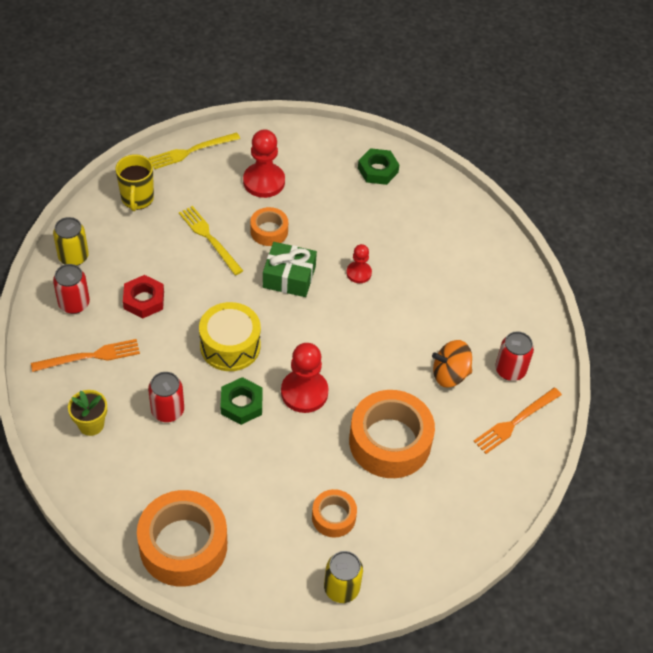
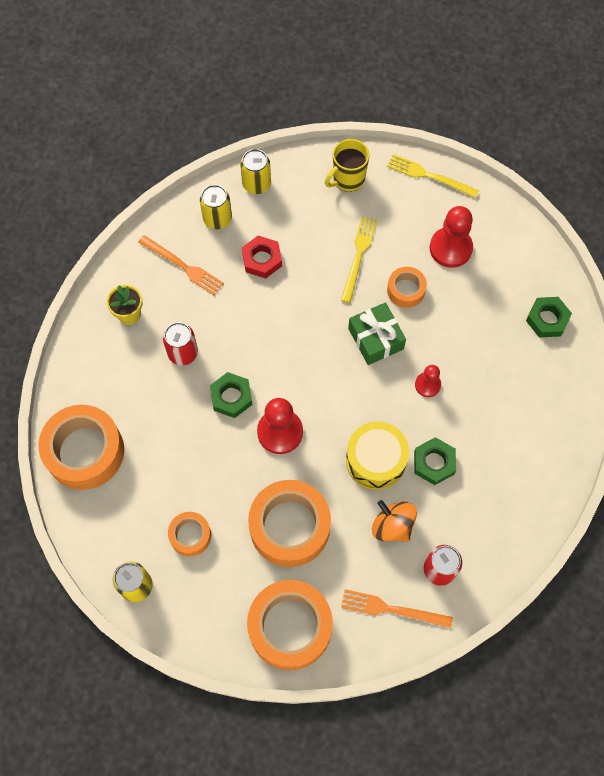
camera: 55 degrees right, 15 degrees up
red can [53,264,90,314] -> yellow can [200,185,232,229]
yellow drum [199,302,261,371] -> yellow drum moved to [346,421,409,490]
none -> orange tape [247,580,333,670]
none -> green nut [414,437,456,485]

